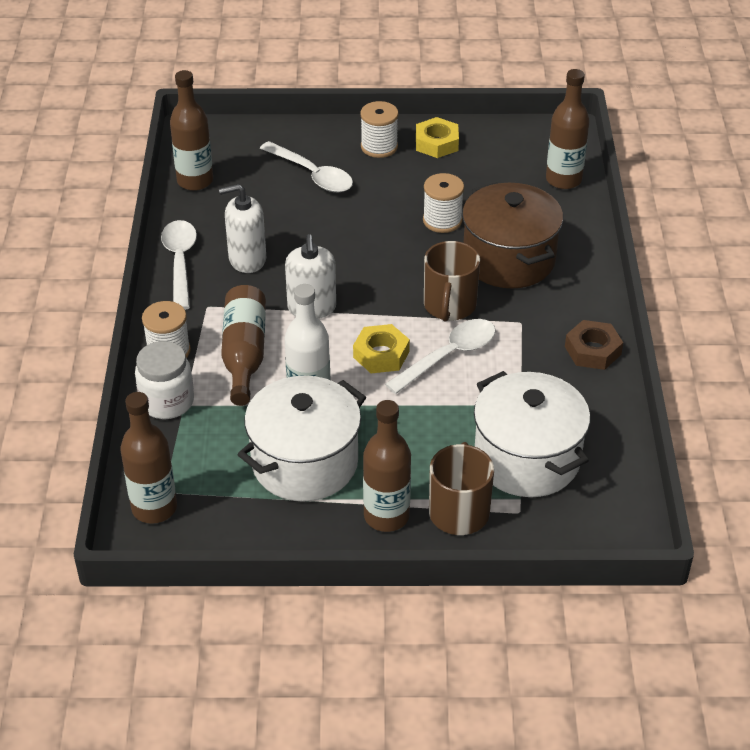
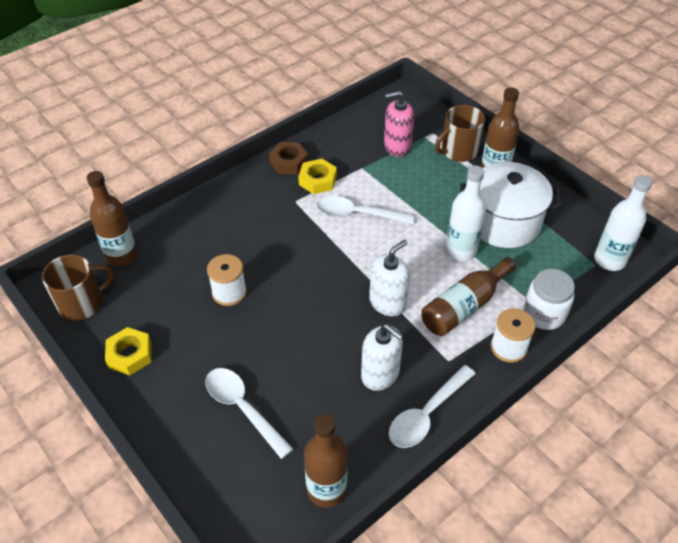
camera: 130 degrees left, 5 degrees up
brown bottle [120,392,177,524] -> white bottle [594,175,652,271]
white spoon [260,141,353,192] -> white spoon turned 45 degrees counterclockwise [206,368,293,459]
yellow nut [353,324,410,373] -> yellow nut moved to [298,159,337,194]
white spool [360,101,398,158] -> none
brown mug [424,241,480,321] -> brown mug moved to [42,254,114,321]
brown pot [462,182,563,288] -> none
white pot [474,371,590,497] -> pink soap dispenser [384,91,414,157]

